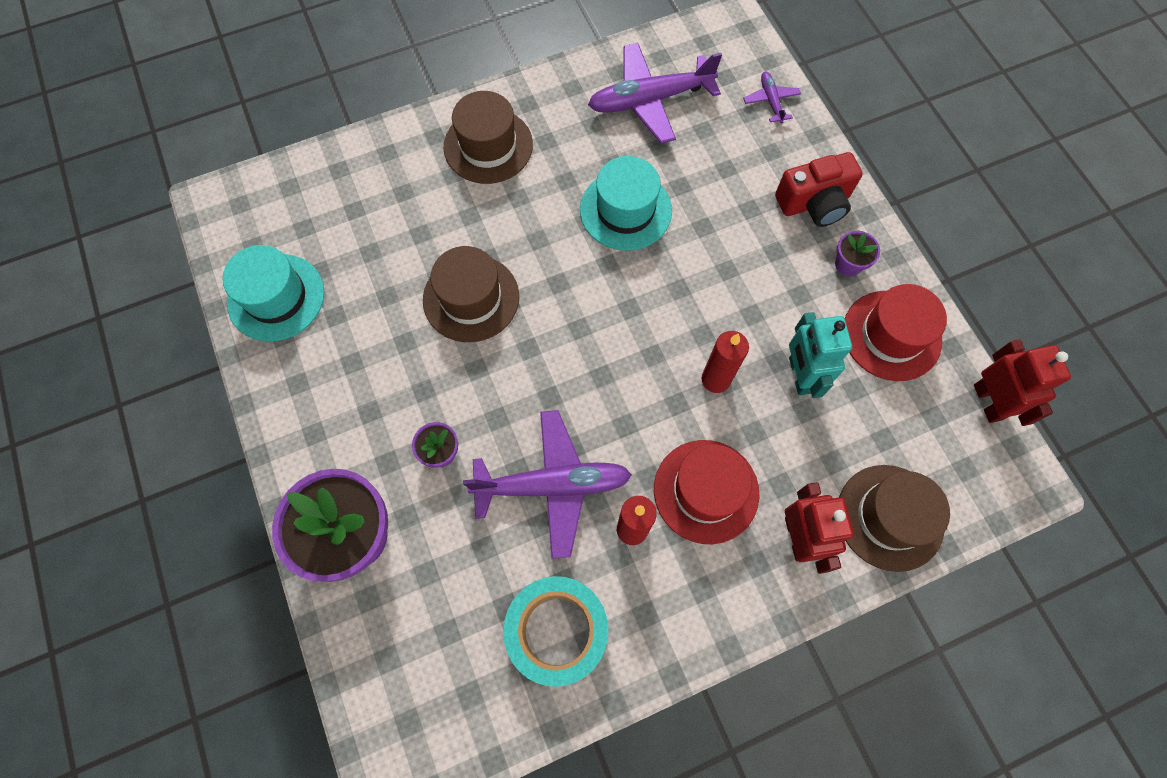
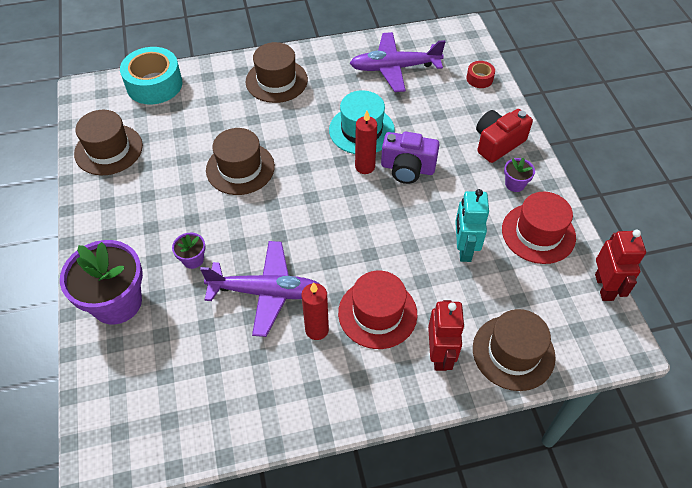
camera: 10 degrees right, 15 degrees down
turquoise hat [223,245,324,341] -> brown hat [74,110,143,175]
turquoise tape [503,576,608,687] -> turquoise tape moved to [120,47,182,104]
red candle [702,331,749,393] -> red candle moved to [355,111,377,174]
purple plane [743,71,801,123] -> red tape [466,61,495,88]
red camera [775,152,863,227] -> red camera turned 150 degrees clockwise [476,109,533,163]
none -> purple camera [381,132,440,184]

